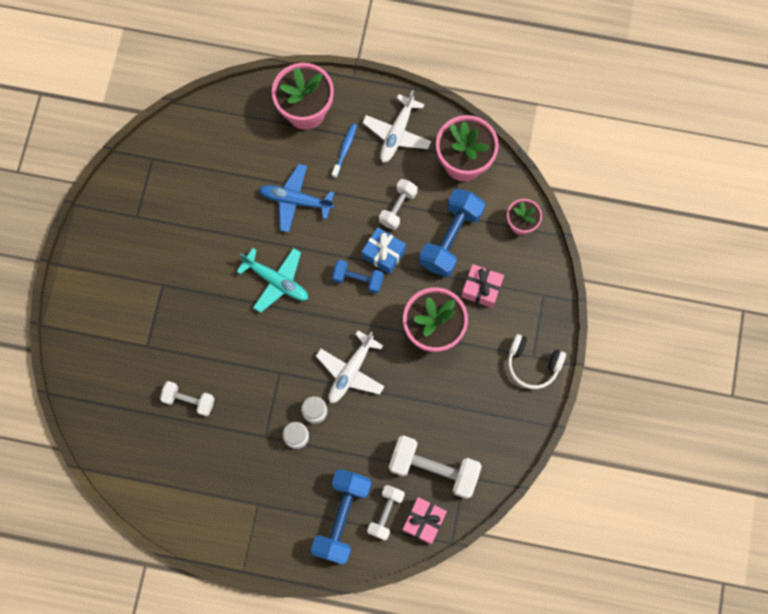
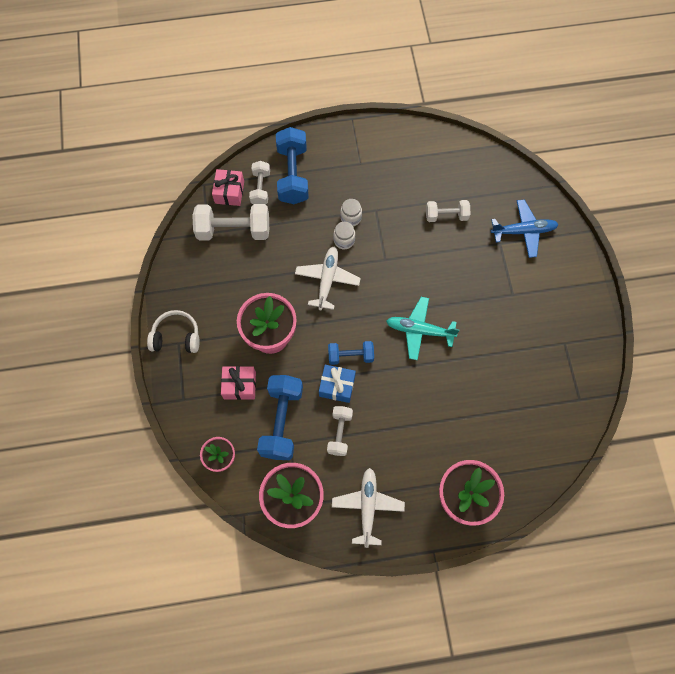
camera: 160 degrees right, 5 degrees down
blue plane [259,164,334,233] -> blue plane moved to [491,200,559,258]
blue toothbrush [332,124,357,178] -> none

